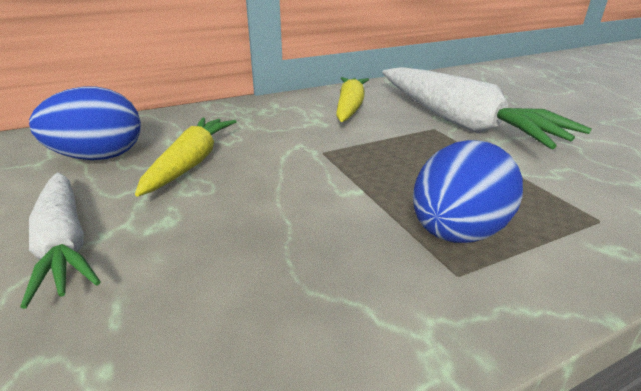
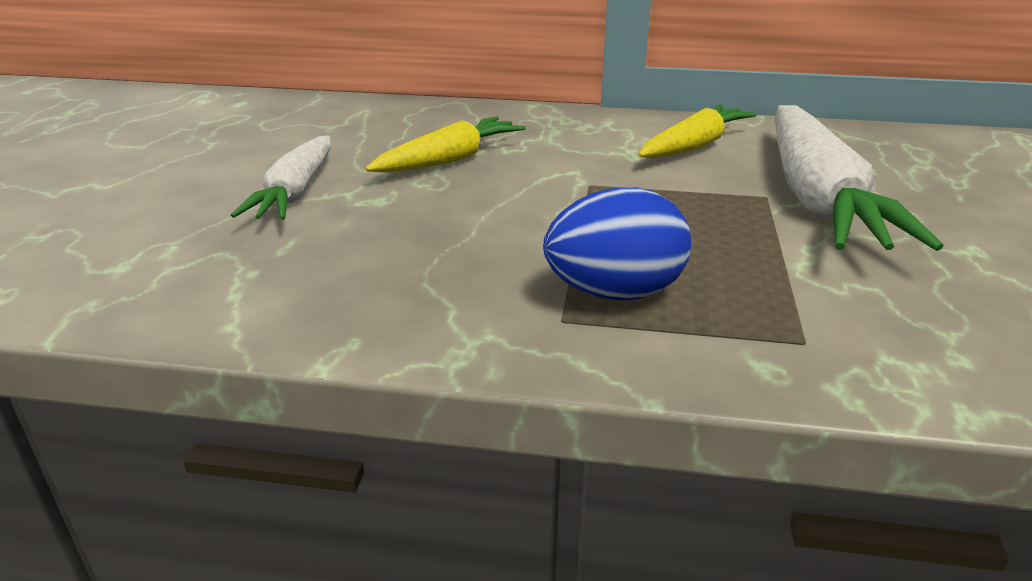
camera: 35 degrees right, 0 degrees up
blue egg [29,87,141,160] -> none

